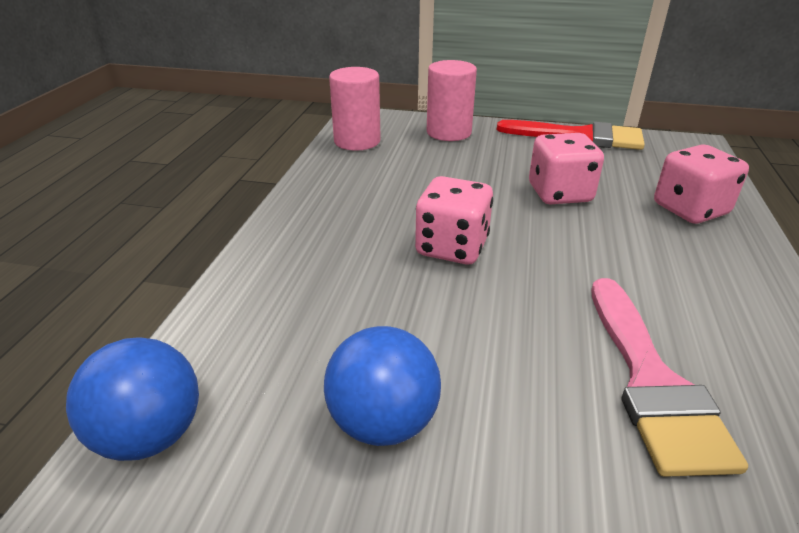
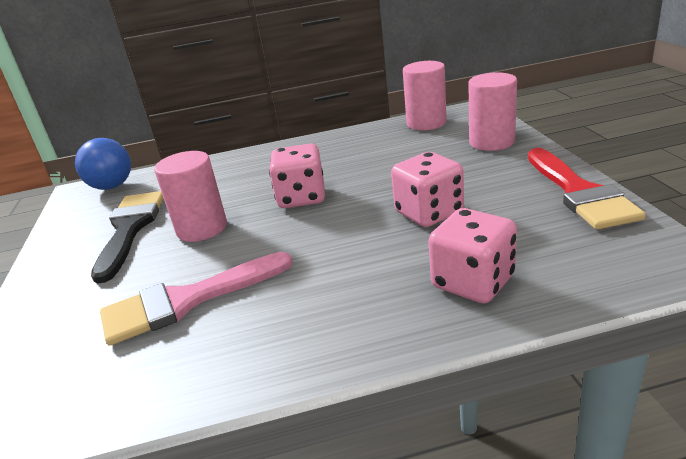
camera: 70 degrees right, 5 degrees down
blue ball [324,326,441,446] -> black brush [91,191,163,283]
none -> pink cylinder [154,151,227,242]

